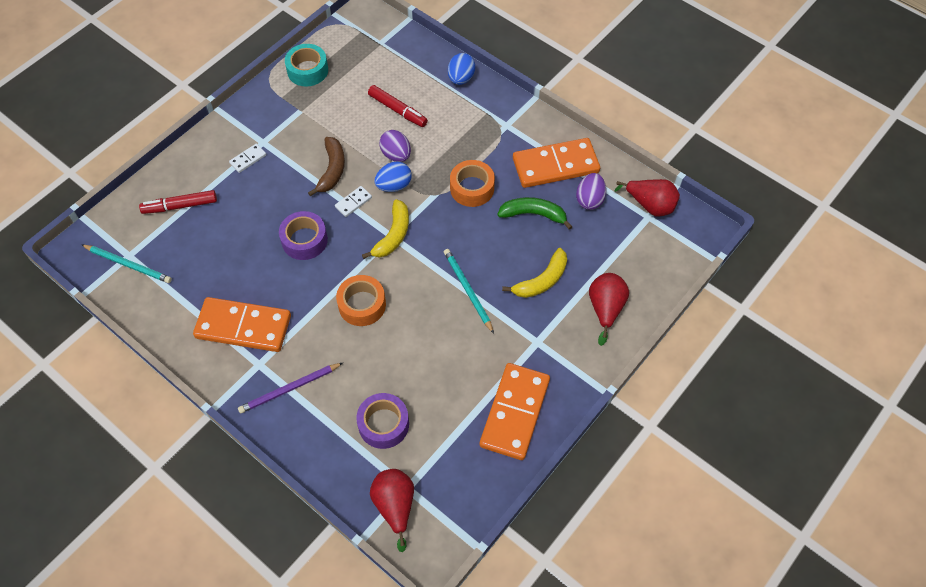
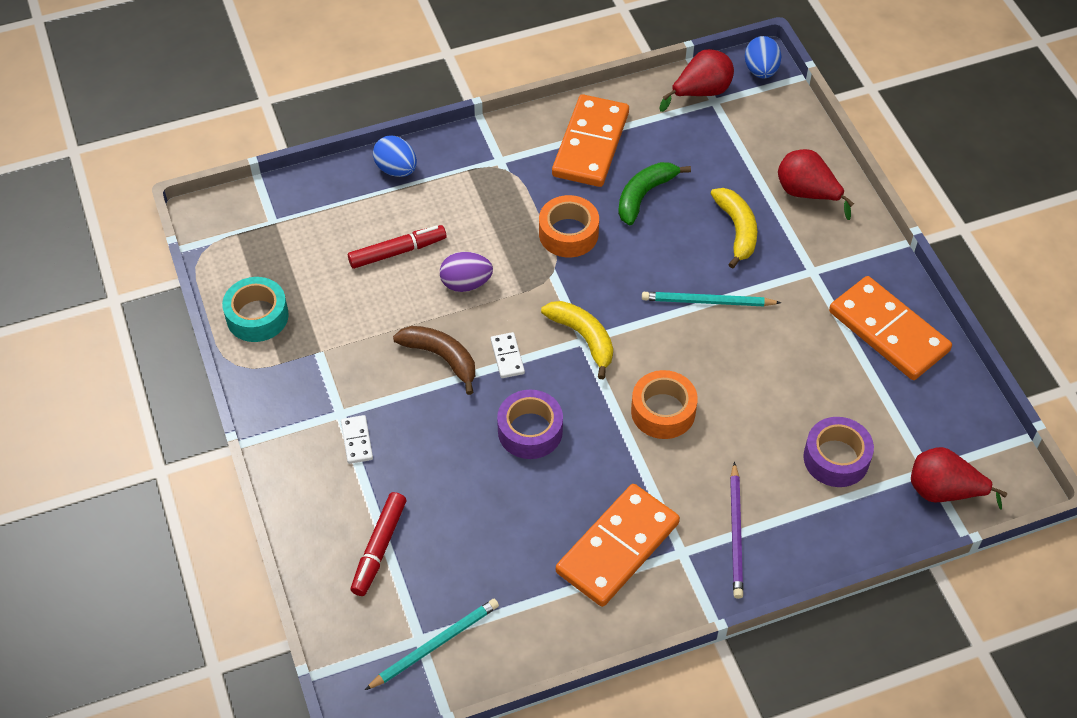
camera: 60 degrees left, 5 degrees down
blue egg [374,161,412,192] -> blue egg moved to [745,36,782,79]
purple egg [576,173,606,210] -> none

